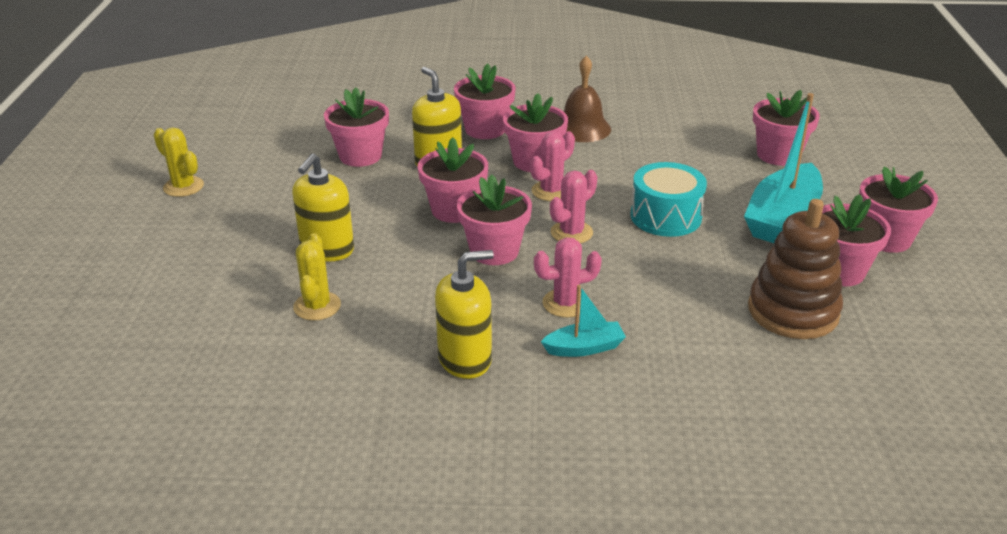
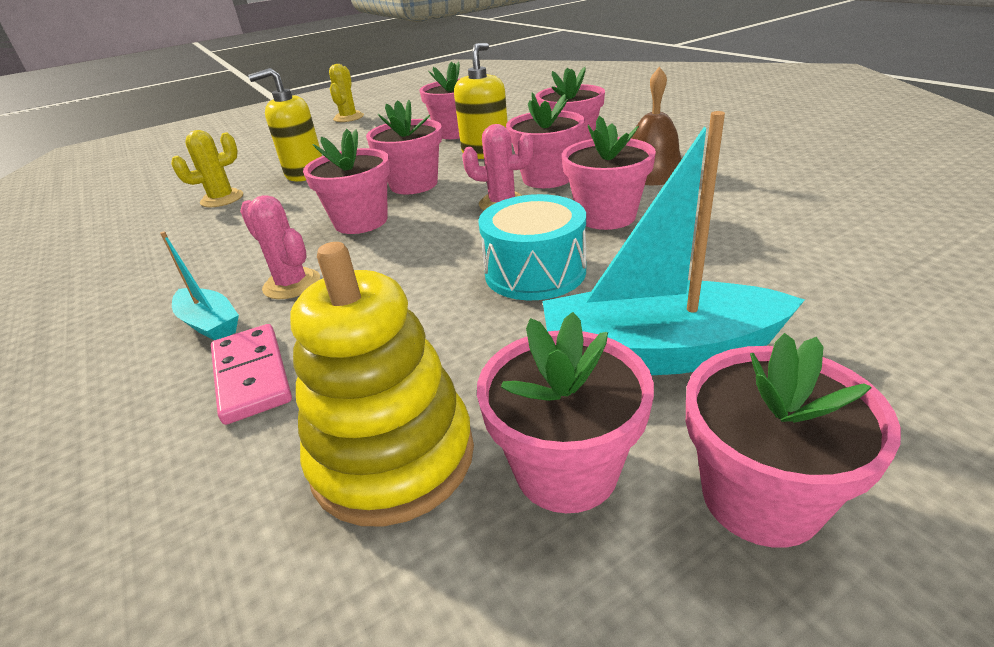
camera: 60 degrees right, 0 degrees up
yellow soap dispenser [435,250,494,379] -> none
pink cactus [550,170,597,243] -> none
brown stacking toy [748,199,843,339] -> yellow stacking toy [290,242,474,527]
pink flower pot [753,90,820,166] -> pink flower pot moved to [562,116,656,230]
none -> pink domino [211,324,292,425]

